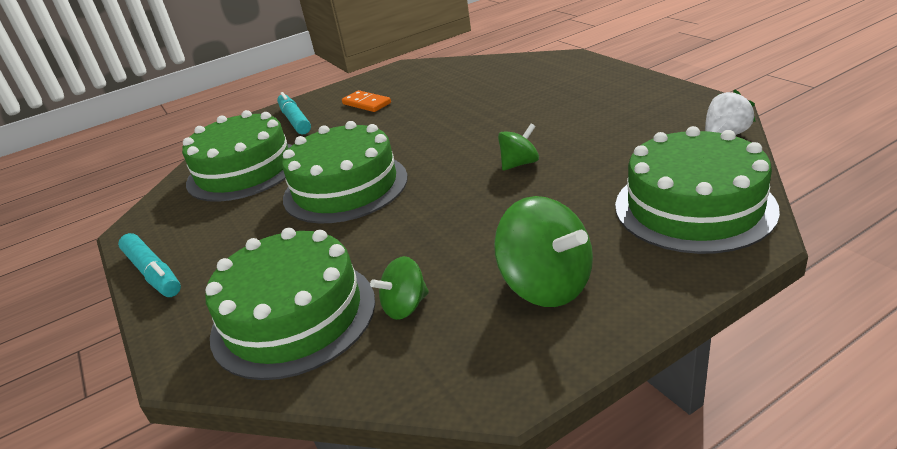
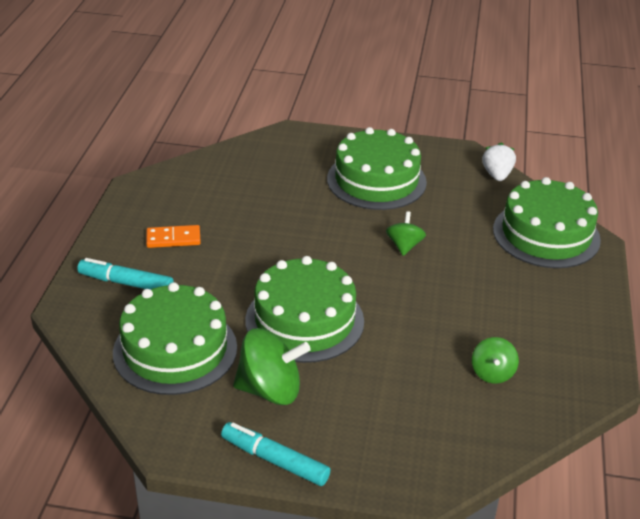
camera: 55 degrees left, 5 degrees up
turquoise marker [118,233,181,297] -> turquoise marker turned 150 degrees counterclockwise [221,422,330,486]
green cake [205,228,375,380] -> green cake moved to [327,127,427,210]
green spinning top [494,196,593,307] -> green spinning top moved to [233,328,311,405]

